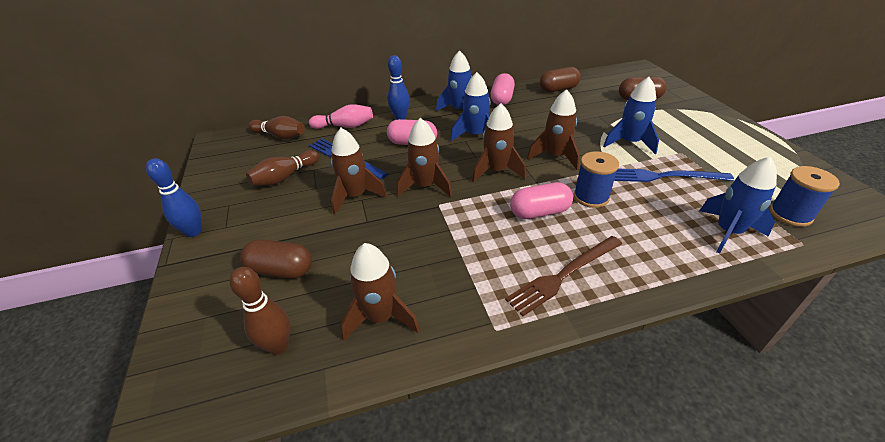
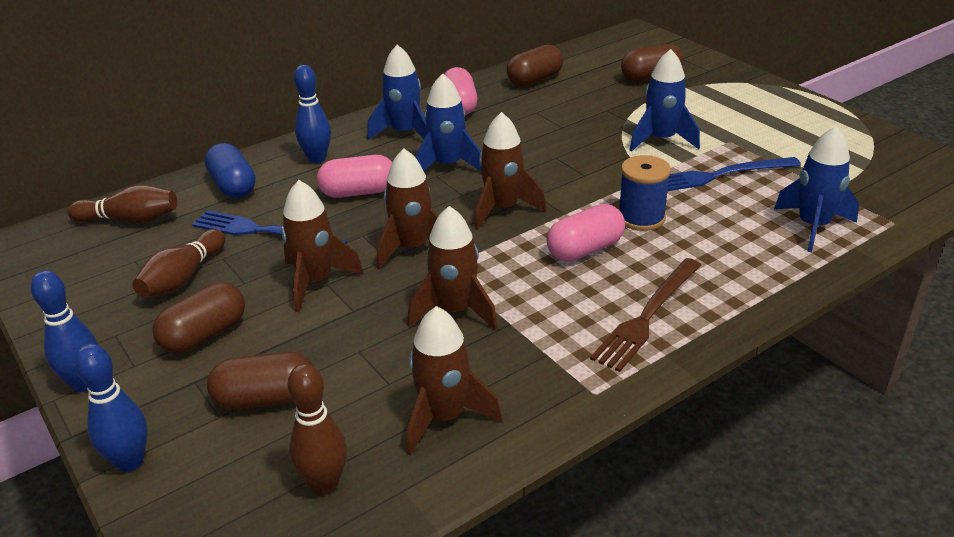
camera: 20 degrees left, 5 degrees down
pink bowling pin [309,104,373,129] -> blue capsule [205,143,256,198]
brown rocket [527,89,580,170] -> brown rocket moved to [407,206,498,331]
blue spool [770,166,840,227] -> none
none -> blue bowling pin [75,344,147,472]
none -> brown capsule [152,282,245,354]

